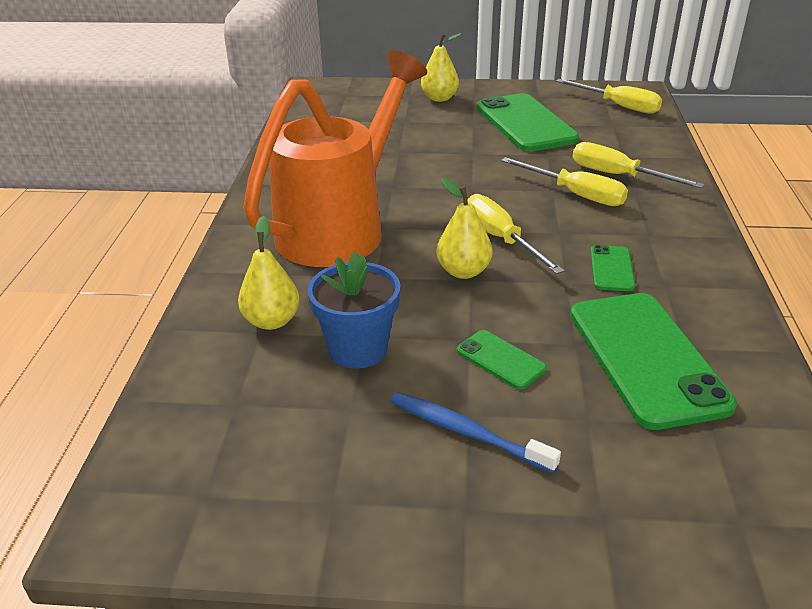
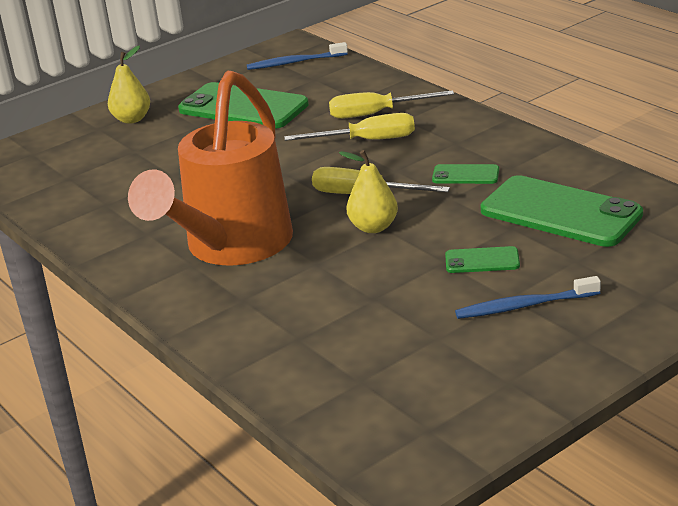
camera: 40 degrees left, 5 degrees down
yellow pear [238,216,300,330] -> none
orange watering can [243,50,427,267] -> orange watering can turned 150 degrees counterclockwise [128,71,293,266]
blue flower pot [307,252,400,369] -> none
yellow screwdriver [556,79,662,114] -> blue toothbrush [247,42,348,70]
green phone [590,245,635,291] -> green phone turned 45 degrees counterclockwise [432,164,499,184]

